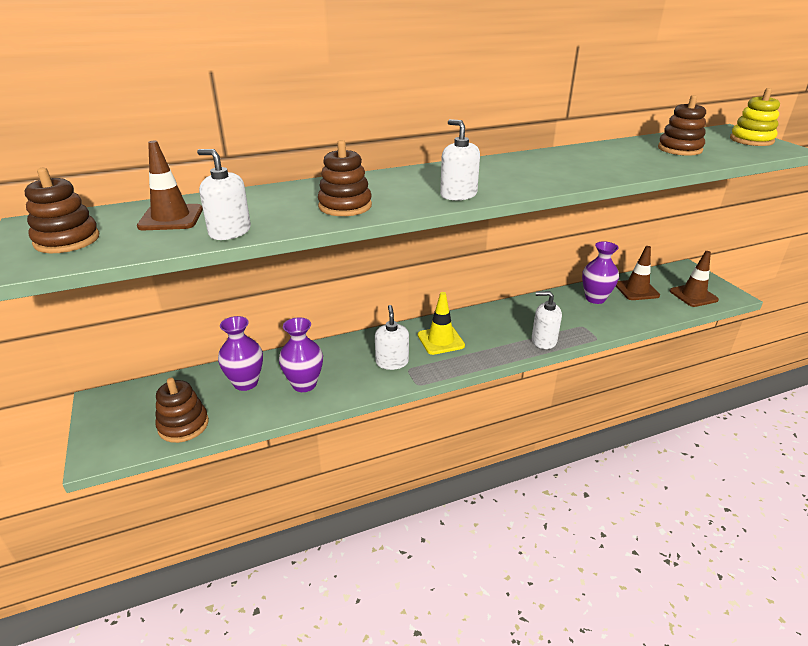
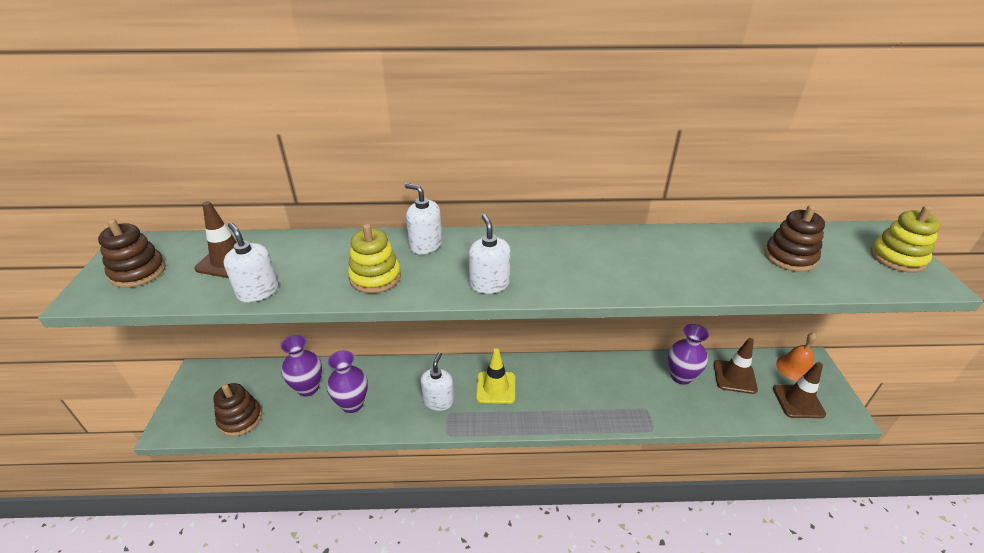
camera: 20 degrees right, 5 degrees up
brown stacking toy [318,140,372,216] -> yellow stacking toy [348,224,401,293]
white soap dispenser [532,291,562,349] -> white soap dispenser moved to [405,183,442,254]
none -> orange bell [776,332,817,381]

